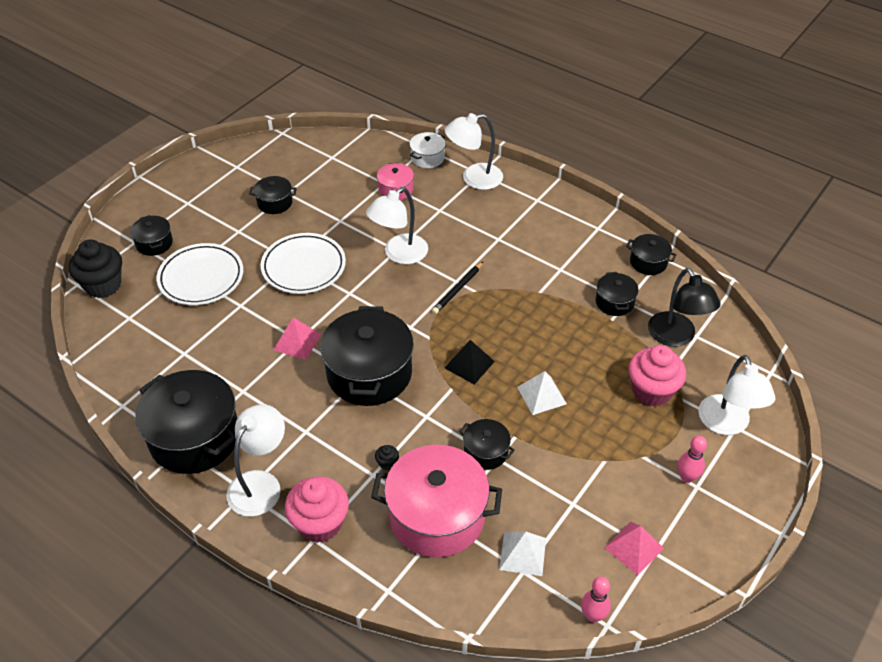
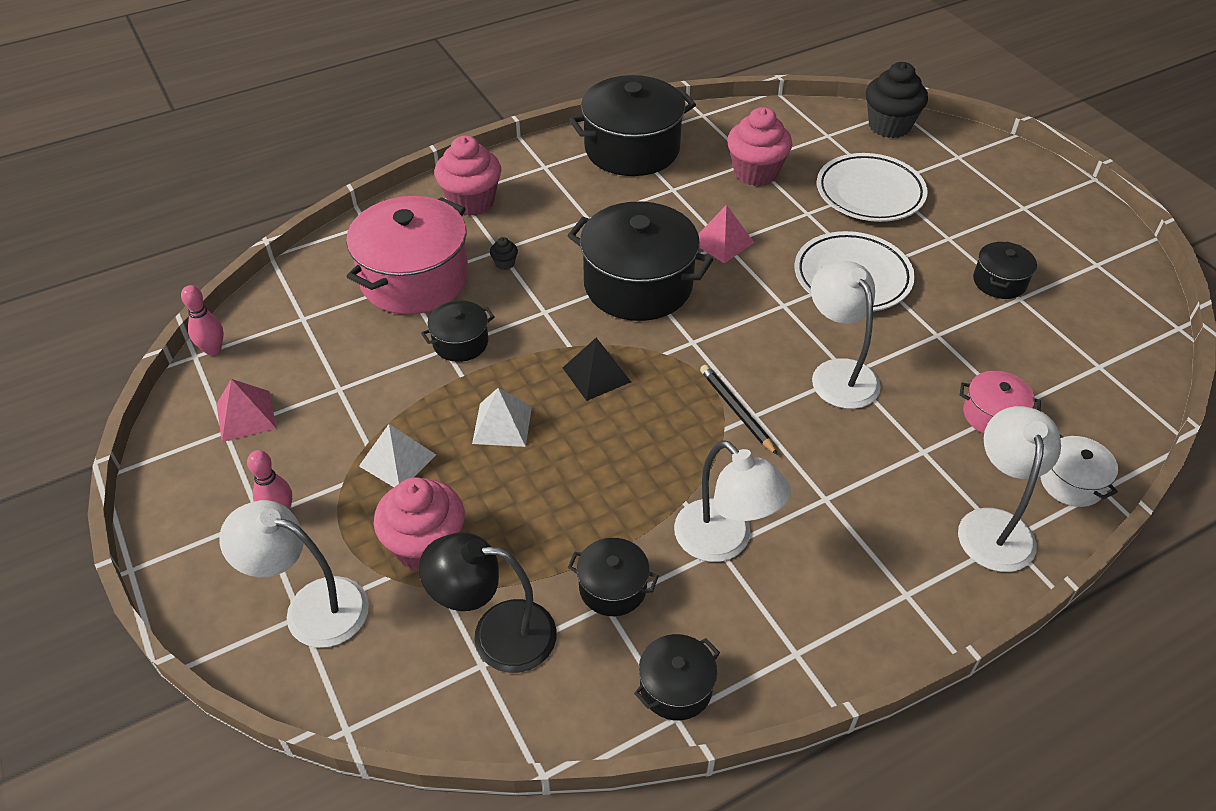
camera: 115 degrees right, 0 degrees up
black pot [130,215,173,256] -> none
white lamp [226,404,285,517] -> white lamp moved to [674,440,791,562]
white pyramid [499,532,546,576] -> white pyramid moved to [359,424,436,487]
none -> pink cupcake [727,107,792,186]

